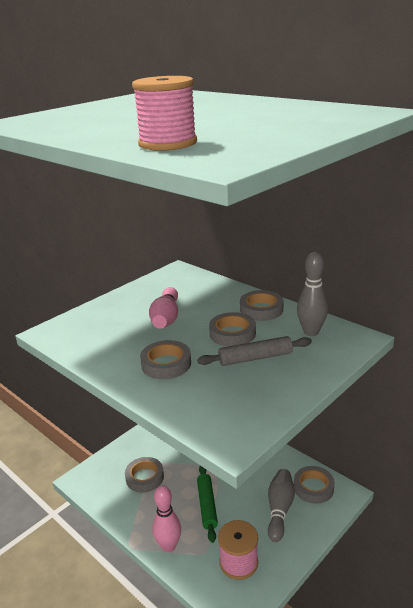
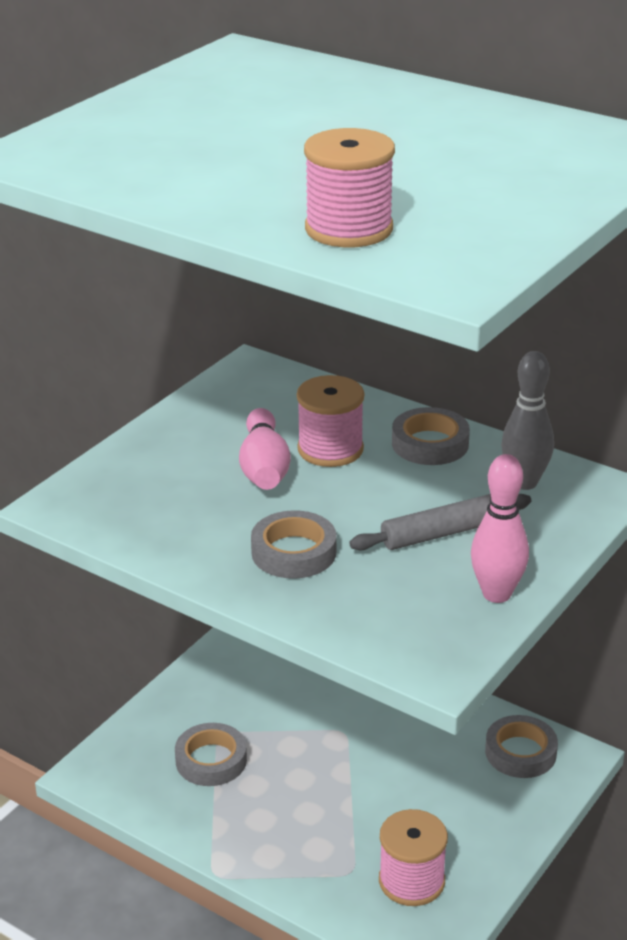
camera: 10 degrees left, 5 degrees up
pink bowling pin [152,485,181,552] -> pink bowling pin moved to [471,454,529,603]
green rolling pin [197,466,218,543] -> none
grey tape [209,312,256,347] -> none
grey bowling pin [268,469,295,542] -> none
none -> pink spool [297,375,364,467]

